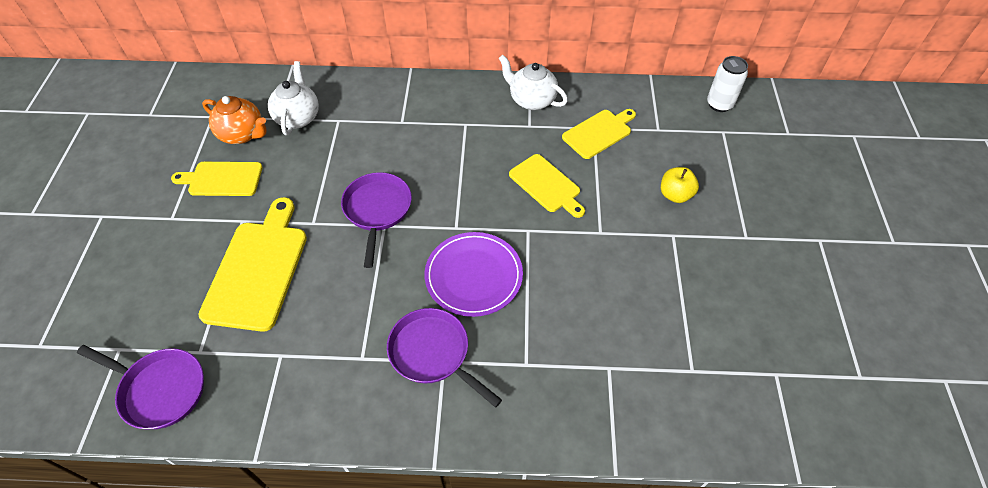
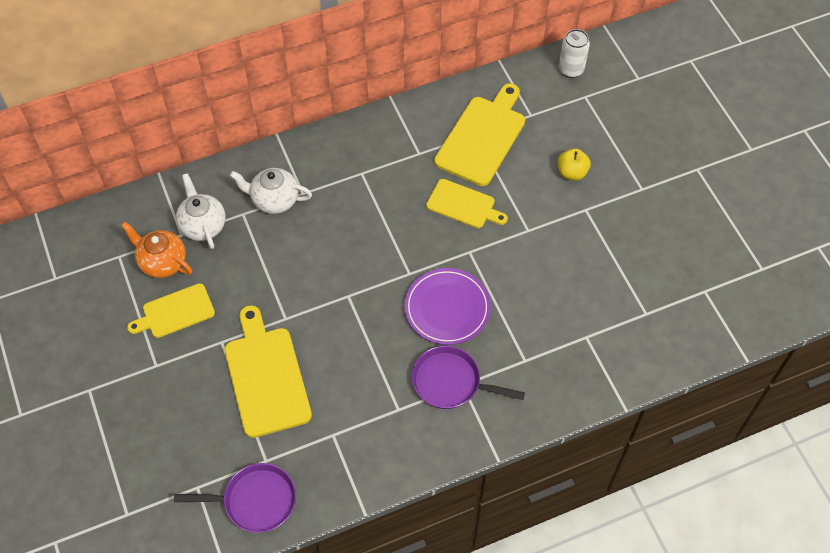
camera: 25 degrees left, 5 degrees up
orange teapot [202,96,266,144] -> orange teapot turned 150 degrees counterclockwise [121,222,192,278]
purple pan [341,172,412,268] -> none
white teapot [499,55,568,110] -> white teapot moved to [230,168,312,214]
yellow cutting board [562,109,636,159] -> yellow cutting board [434,83,525,186], size x1.61

